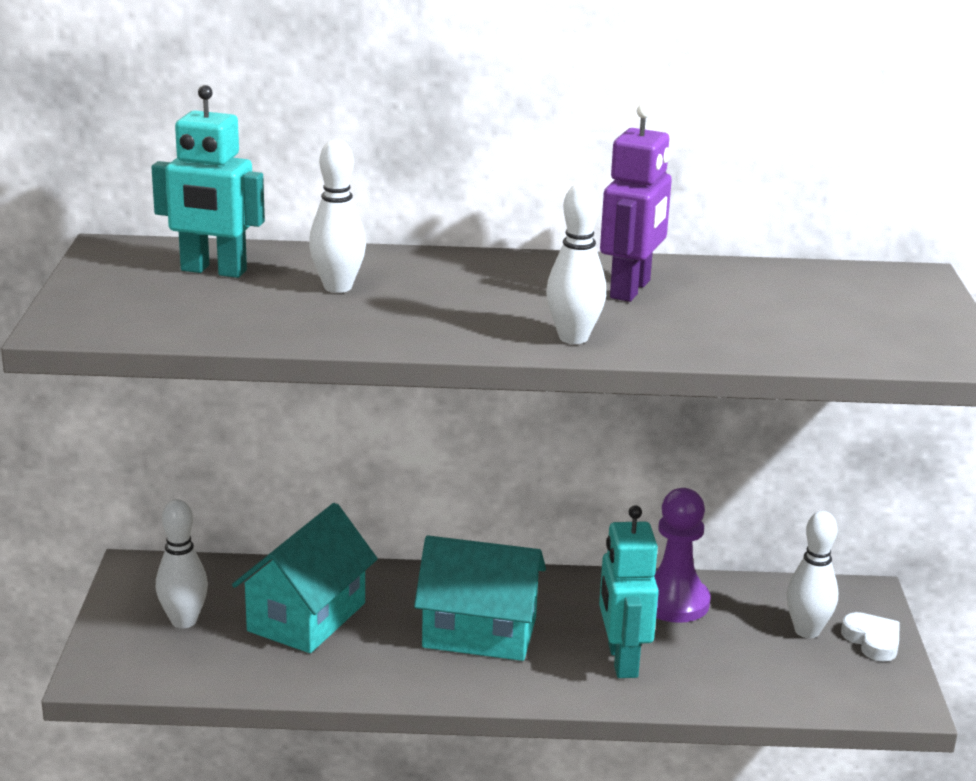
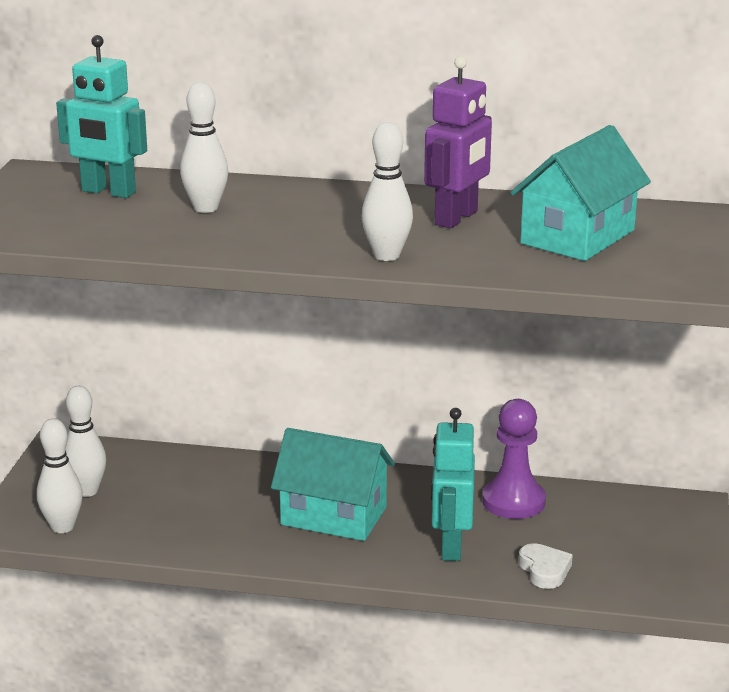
camera: 10 degrees right, 0 degrees up
turquoise house [232,503,377,653] -> turquoise house moved to [510,125,651,261]
white bowling pin [787,511,838,638] -> white bowling pin moved to [37,418,83,533]
white heart [841,612,900,662] -> white heart moved to [519,543,573,589]

